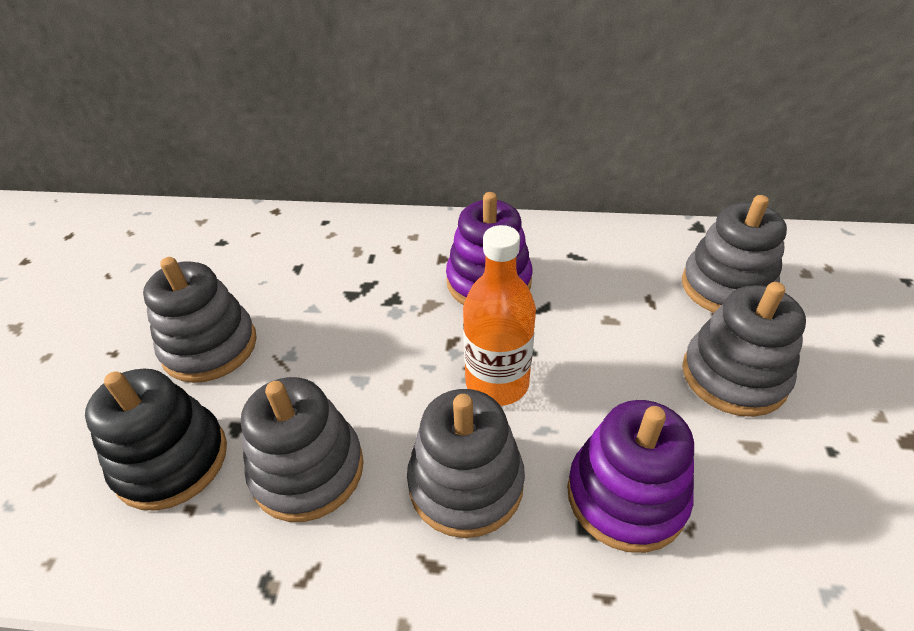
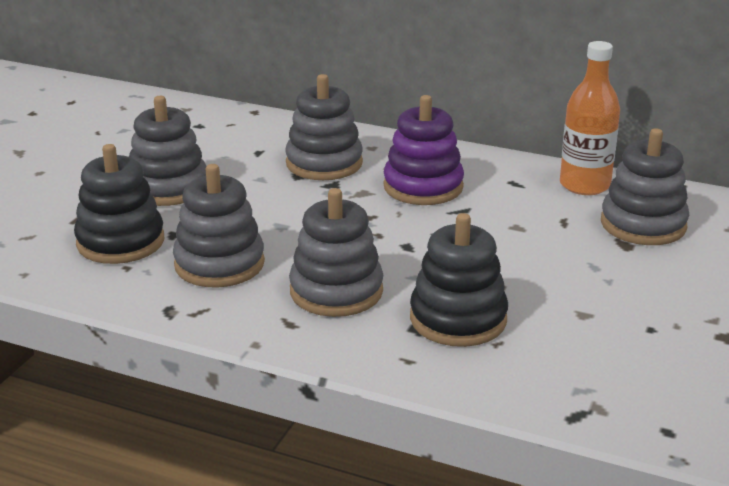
camera: 15 degrees right, 15 degrees down
orange bottle [463,225,536,406] -> orange bottle moved to [560,41,620,195]
purple stacking toy [567,400,694,553] -> black stacking toy [410,213,508,347]
grey stacking toy [682,282,806,417] -> grey stacking toy moved to [285,74,363,180]

